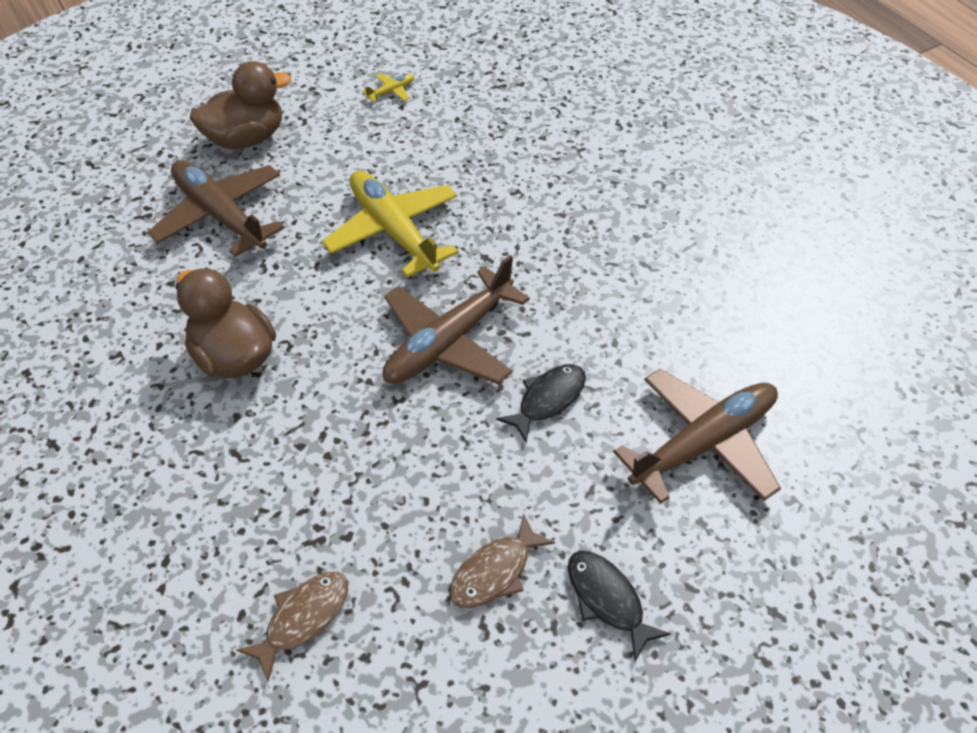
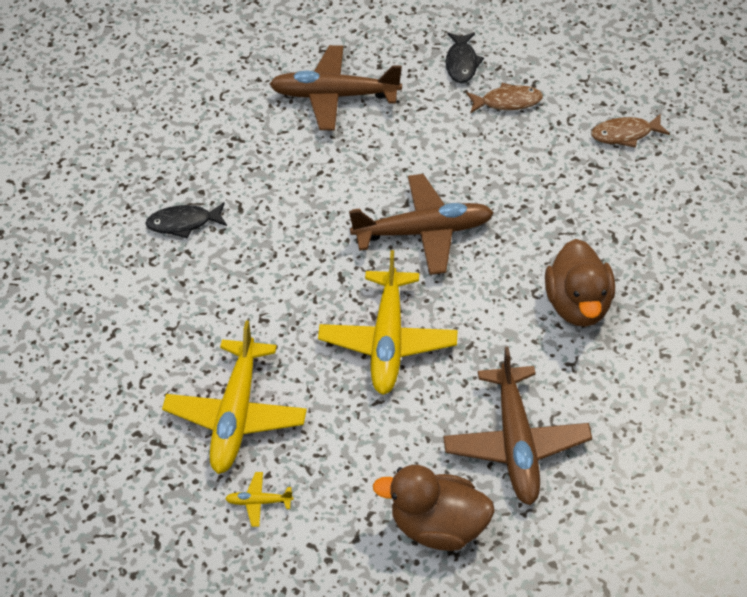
camera: 140 degrees left, 0 degrees up
black fish [496,364,586,443] -> black fish moved to [145,202,227,239]
none -> yellow plane [162,321,307,474]

